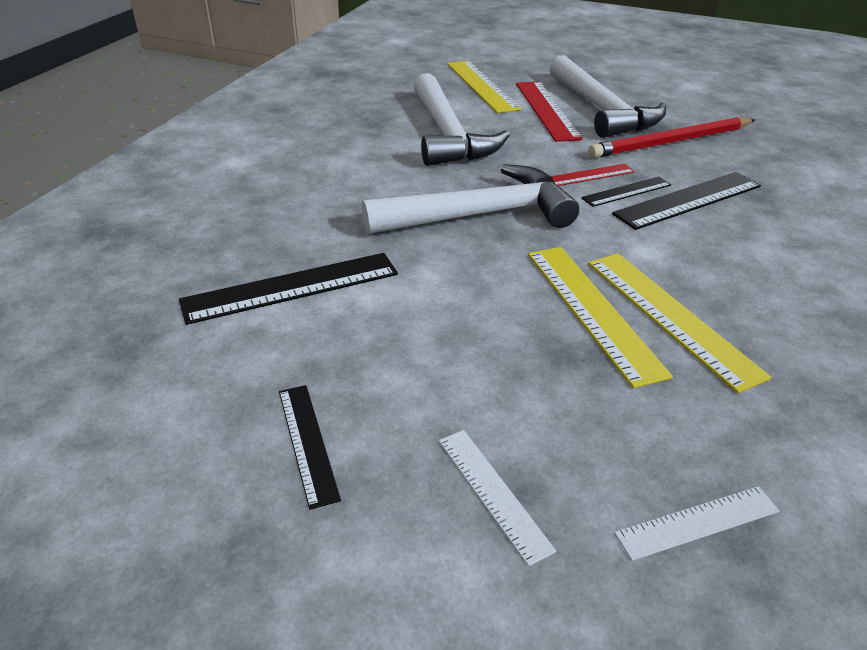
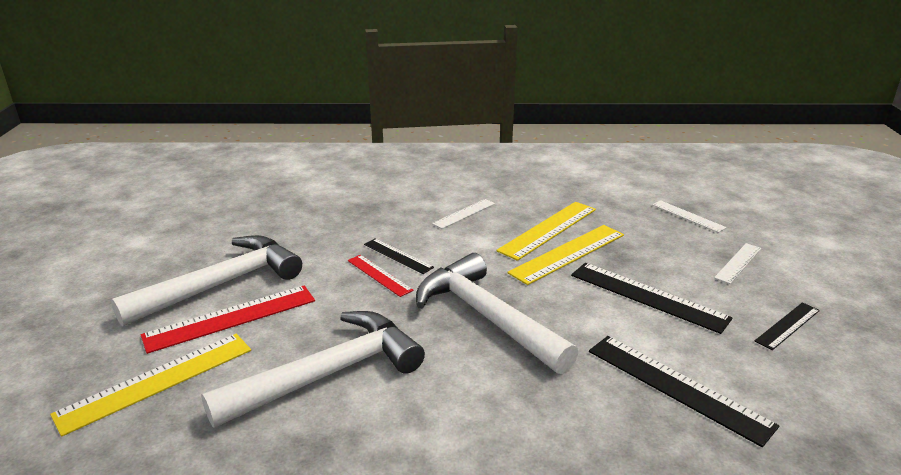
camera: 110 degrees left, 10 degrees down
red pencil [588,117,755,158] -> none
black ruler [612,172,761,230] -> black ruler moved to [571,263,733,334]
none -> white ruler [432,199,495,229]

